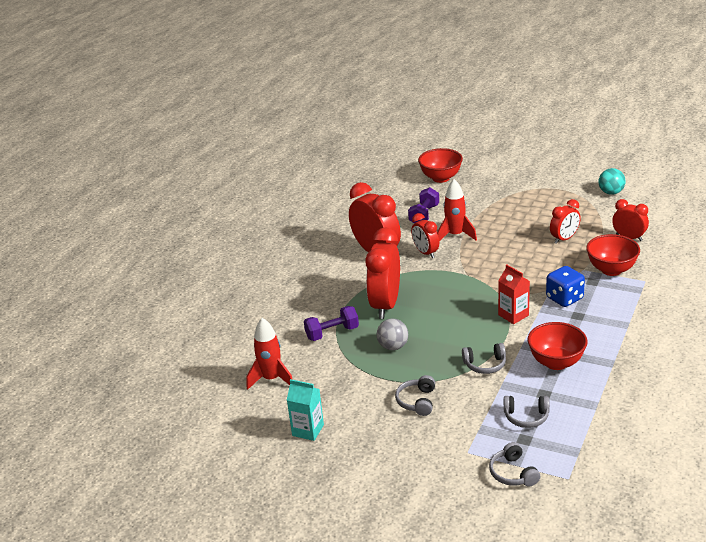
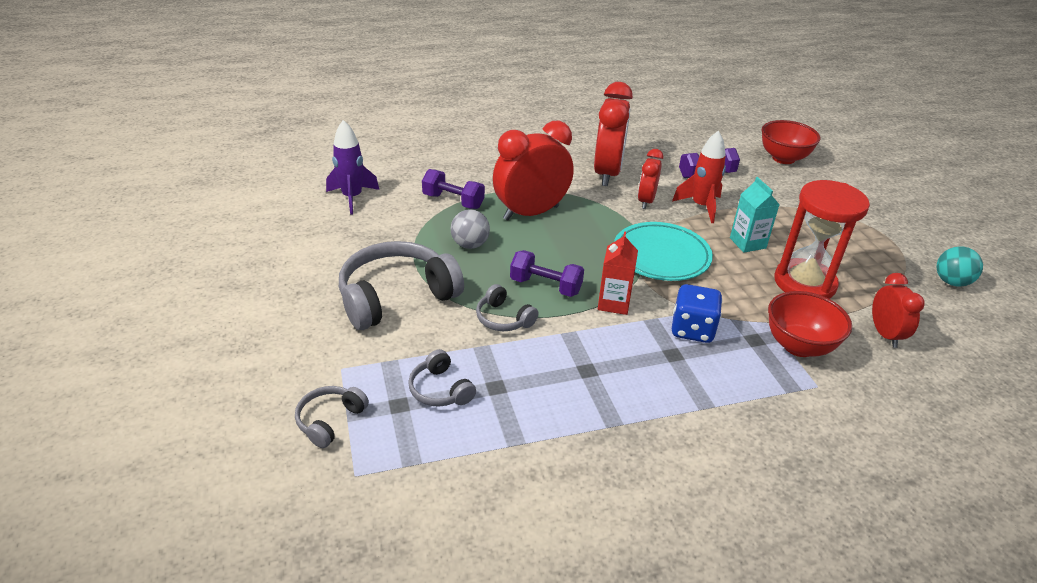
camera: 45 degrees right, 5 degrees up
red rocket [246,318,293,390] -> purple rocket [326,120,379,215]
turquoise carton [287,379,324,441] -> turquoise carton moved to [730,177,780,253]
grey headphones [395,375,435,416] -> grey headphones [339,241,464,330], size x2.05
red bowl [528,322,588,370] -> none
red clock [550,199,581,244] -> red hourglass [774,180,870,299]
none -> purple dumbbell [510,250,584,297]
none -> turquoise plate [614,222,713,281]

